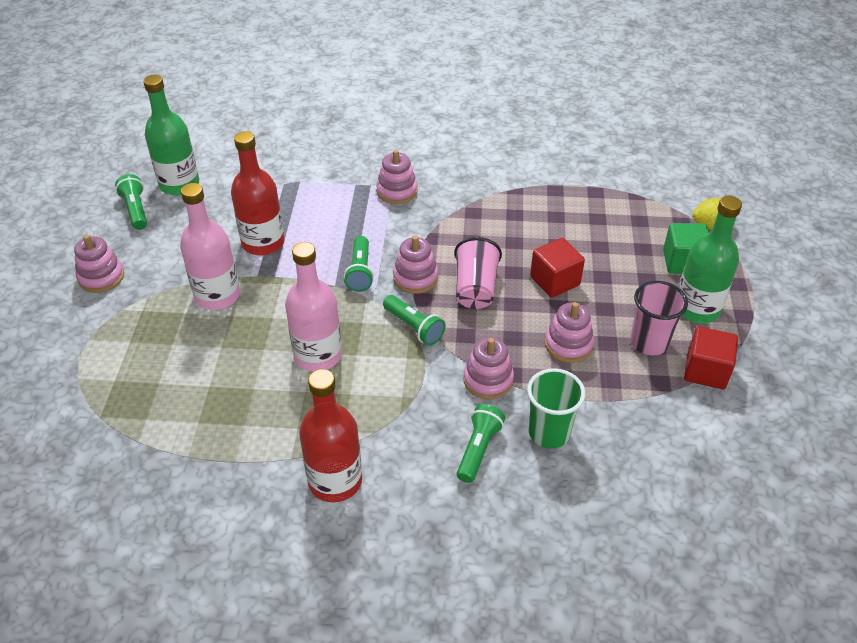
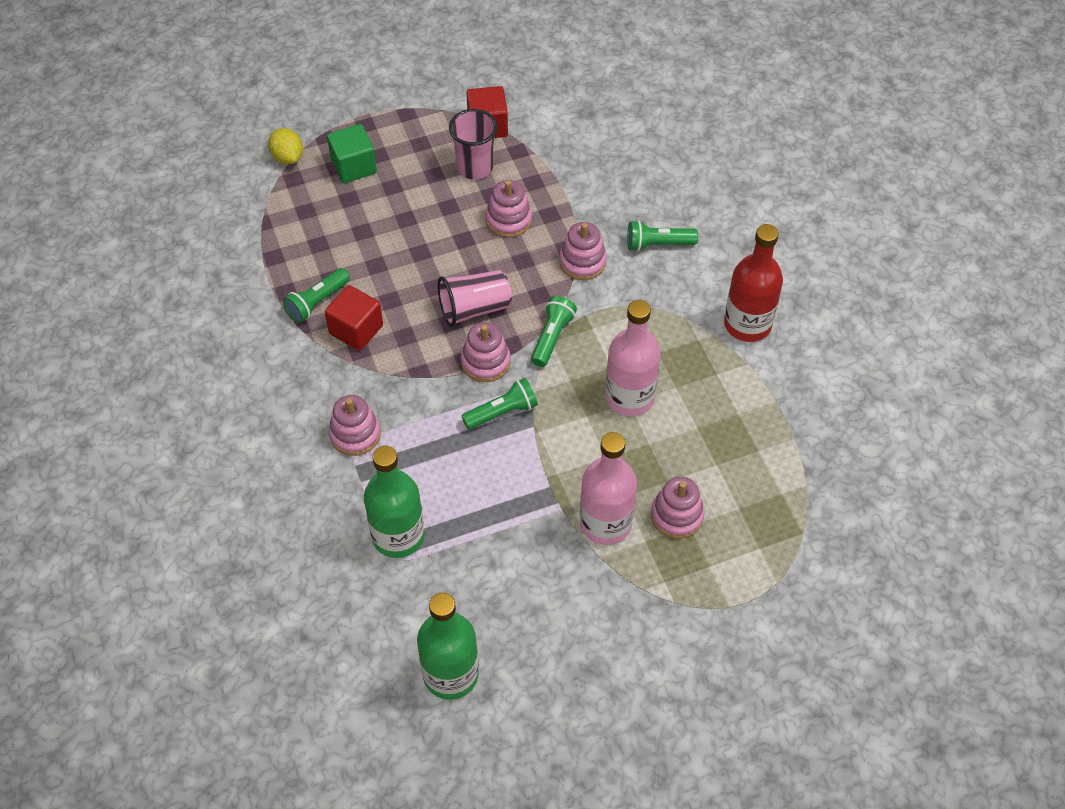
camera: 115 degrees left, 10 degrees up
pink stacking toy [74,235,124,293] -> pink stacking toy moved to [651,476,705,539]
green flashlight [115,174,147,230] -> green flashlight moved to [283,268,350,323]
red bottle [231,131,284,256] -> none
green cup [527,368,585,449] -> none
red cube [530,238,585,298] -> red cube moved to [325,285,383,351]
green bottle [679,196,742,323] -> green bottle moved to [364,446,425,558]

